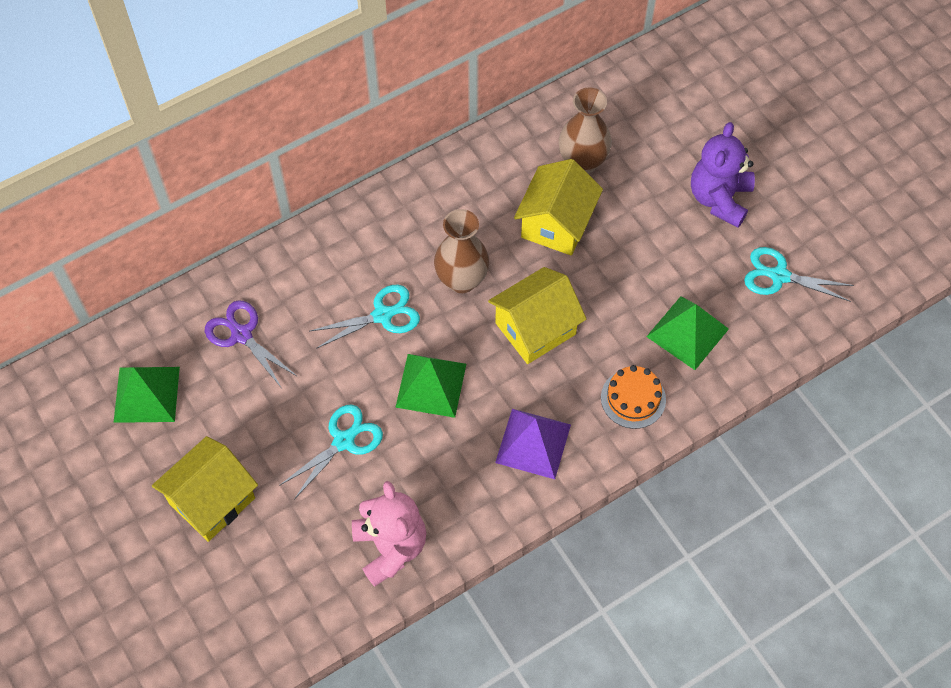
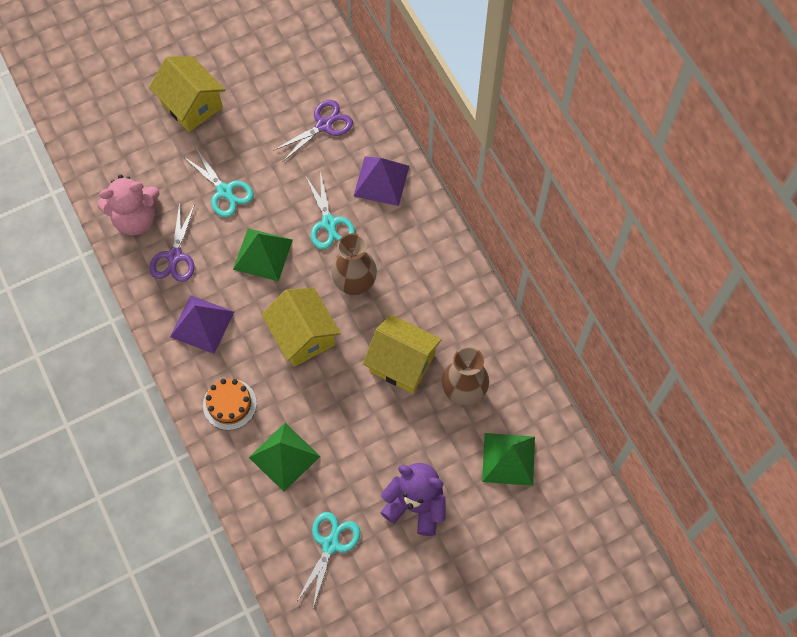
camera: 95 degrees right, 5 degrees up
green pyramid [113,367,180,423] -> green pyramid moved to [482,433,535,486]
none -> purple scissors [149,202,195,282]
none -> purple pyramid [354,156,409,206]

